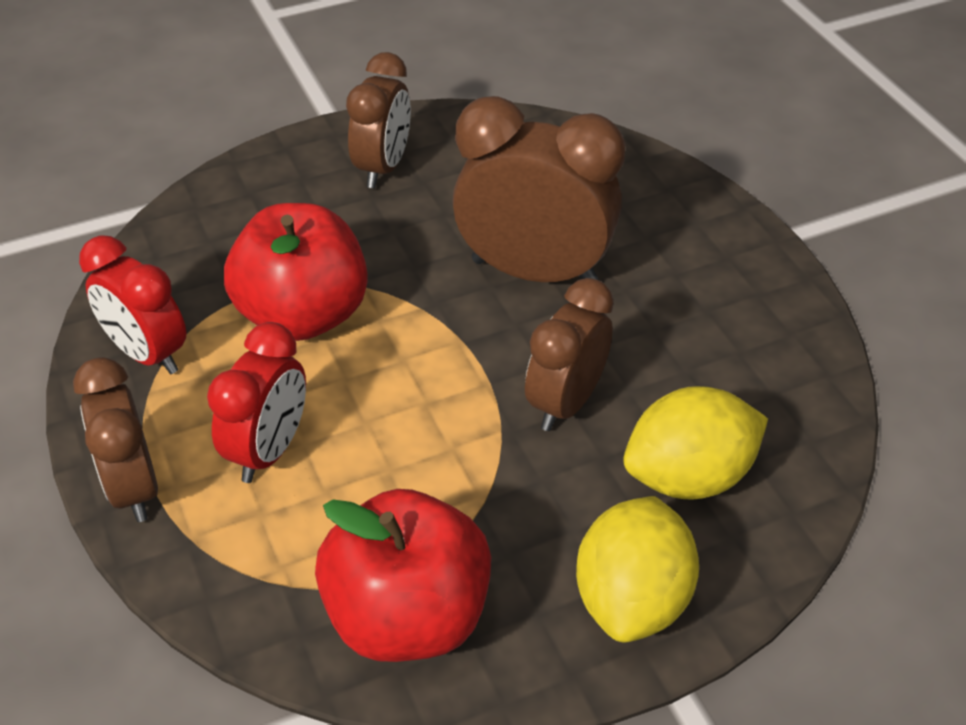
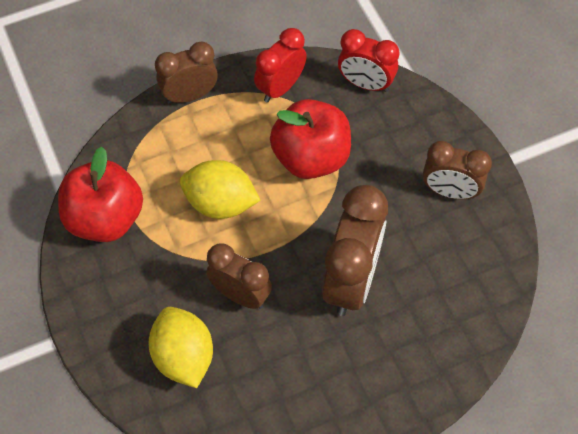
camera: 90 degrees right, 15 degrees up
red clock [207,322,306,483] -> red clock moved to [338,29,400,92]
yellow lemon [576,496,699,642] -> yellow lemon moved to [180,160,260,219]

